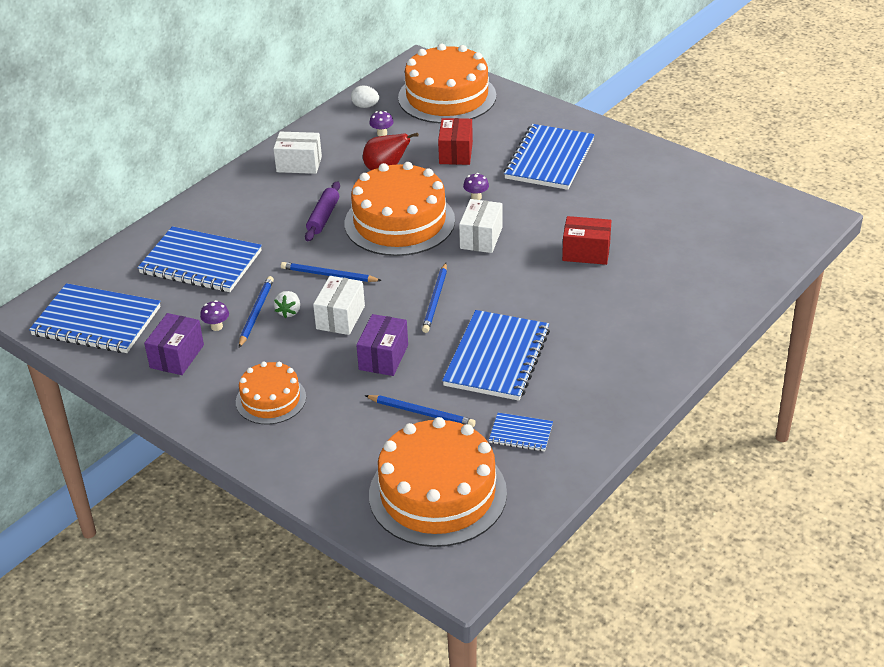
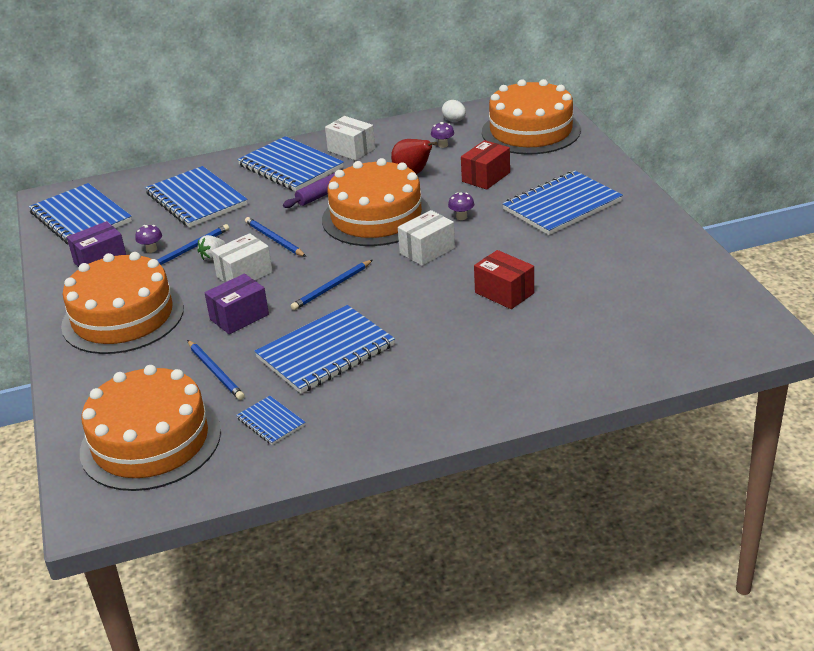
camera: 35 degrees right, 5 degrees down
orange cake [236,362,306,424] -> orange cake [61,252,184,354], size x1.82
none -> blue notebook [237,136,344,191]

